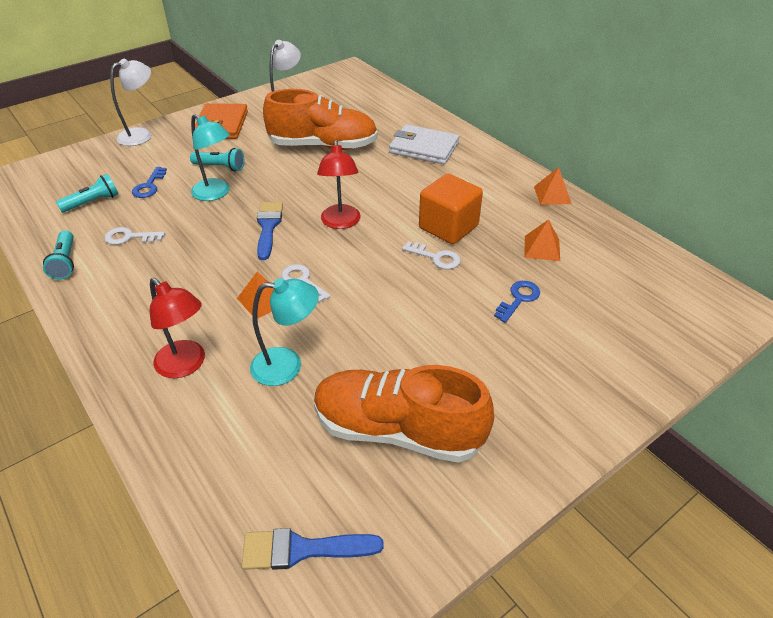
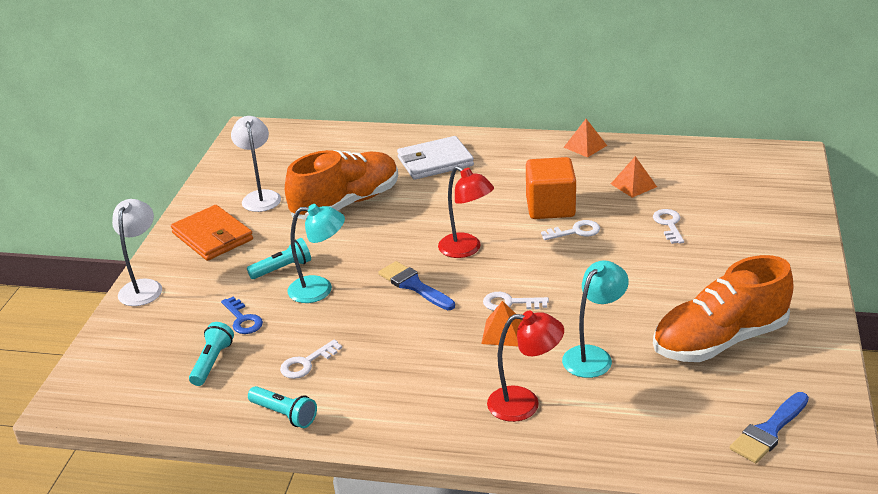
camera: 40 degrees left, 10 degrees down
blue key [494,281,540,323] -> white key [653,209,684,244]

